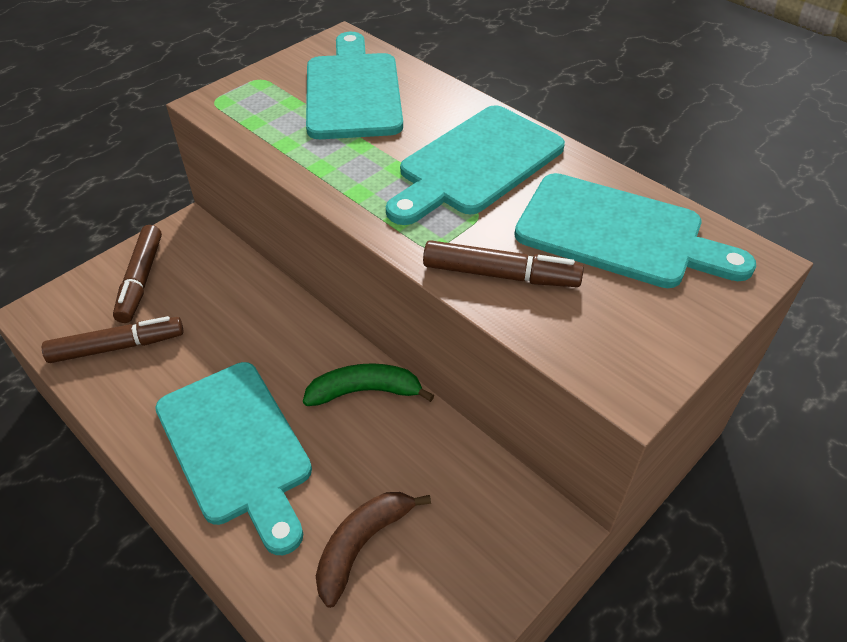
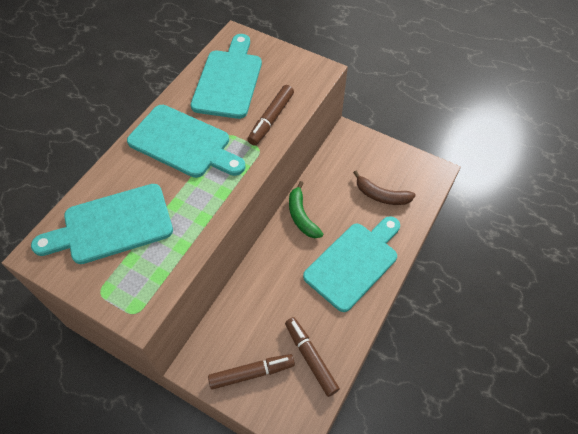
camera: 105 degrees left, 10 degrees up
brown marker [423,240,584,287] -> brown marker turned 150 degrees counterclockwise [247,85,294,146]

